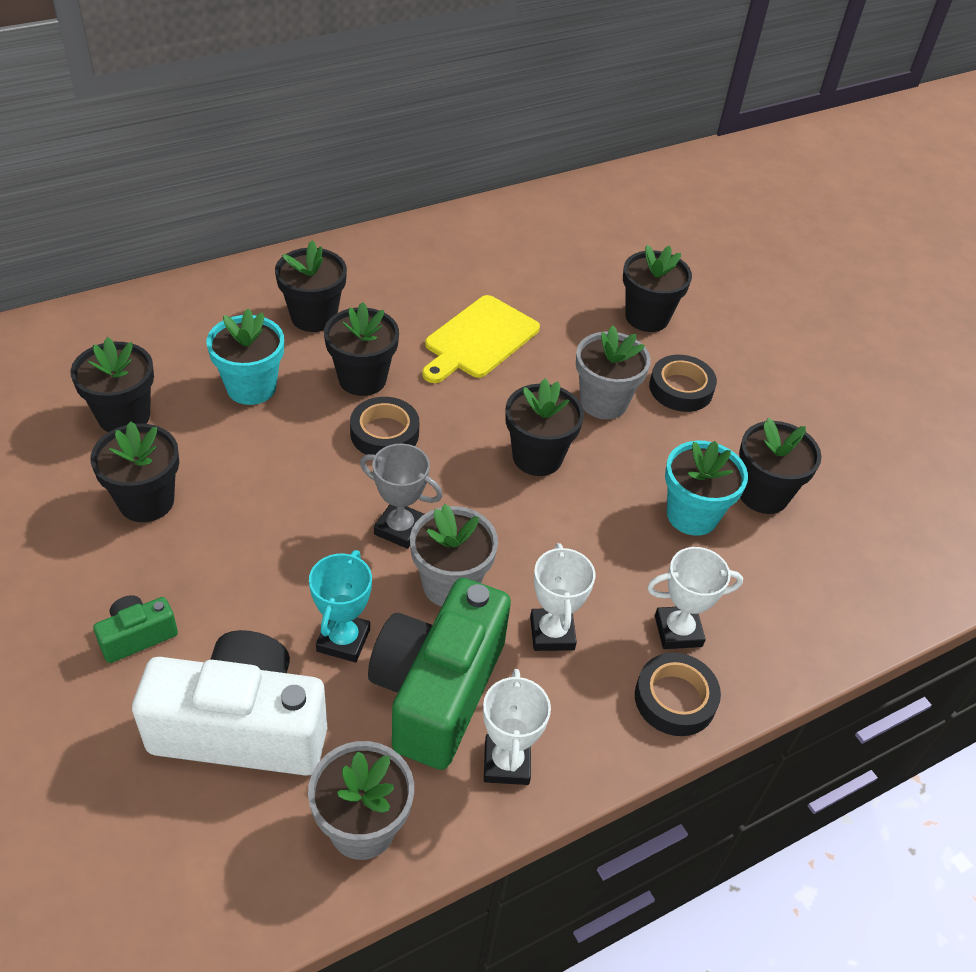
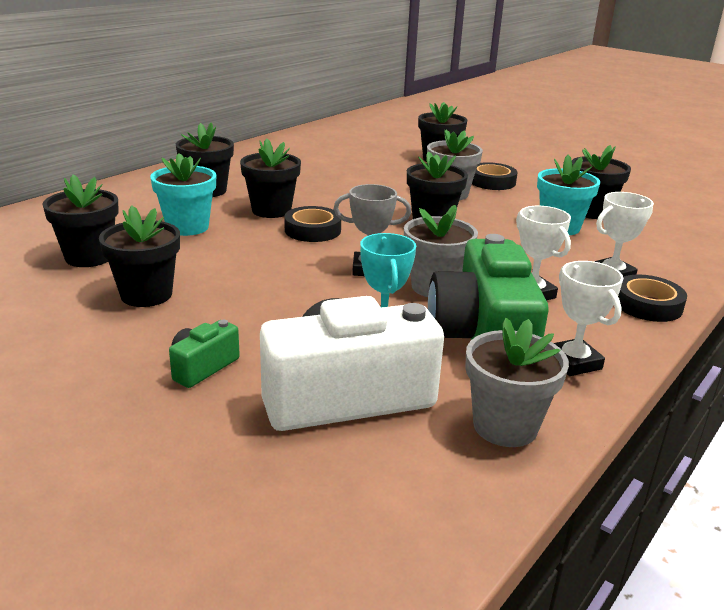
camera: 20 degrees left, 20 degrees down
yellow cutting board [422,295,540,383] -> none

